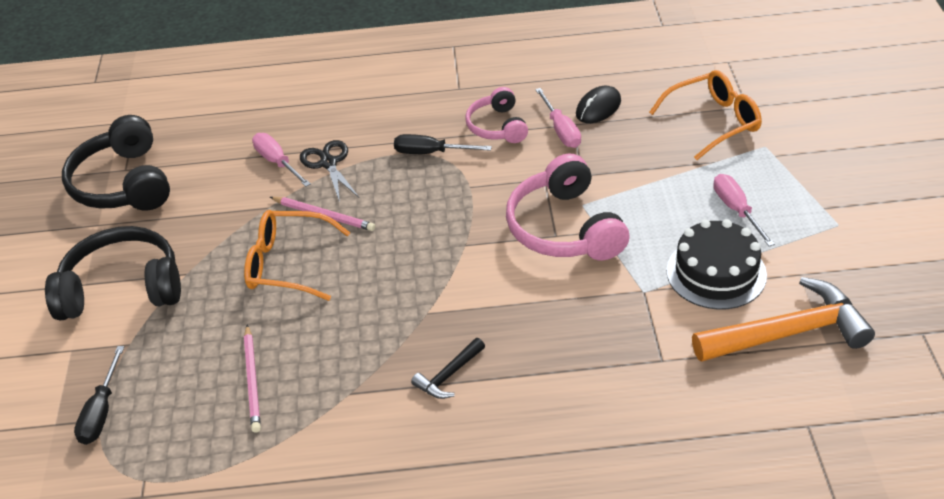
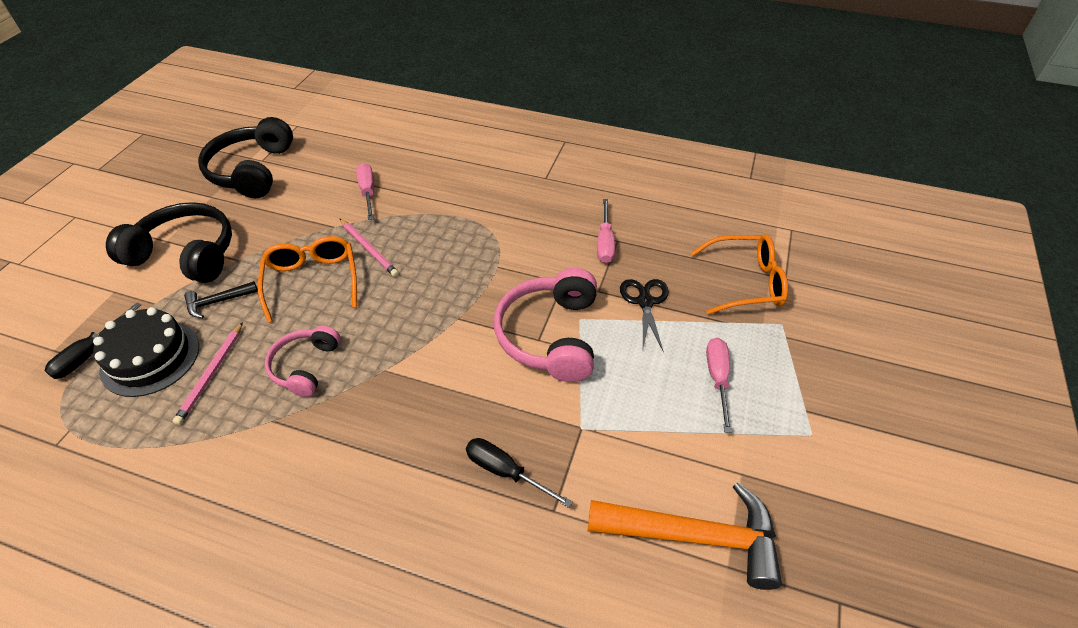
camera: 20 degrees right, 5 degrees up
orange glasses [244,210,351,301] -> orange glasses turned 45 degrees clockwise [258,236,357,323]
black scissors [300,140,359,202] -> black scissors moved to [620,279,669,352]
black screwdriver [394,134,492,154] -> black screwdriver moved to [466,438,573,508]
black hammer [411,338,485,399] -> black hammer moved to [184,281,258,318]
pink headphones [465,87,528,143] -> pink headphones moved to [265,325,340,397]
black mouse [576,86,621,123] -> none
black cake [666,219,767,310] -> black cake moved to [93,307,199,397]

